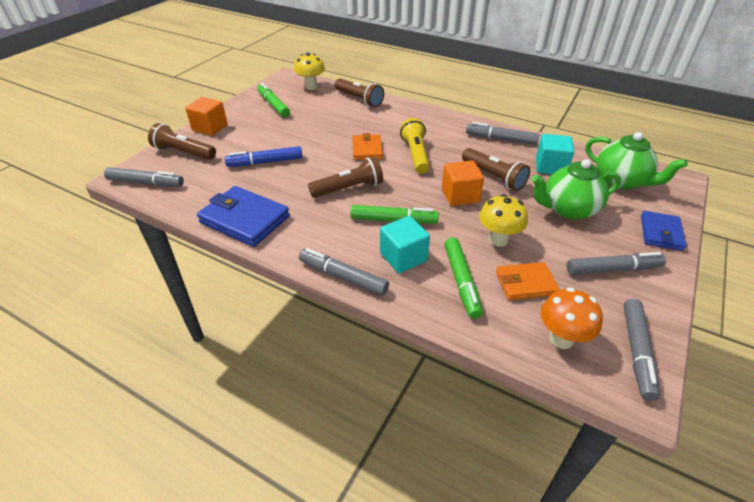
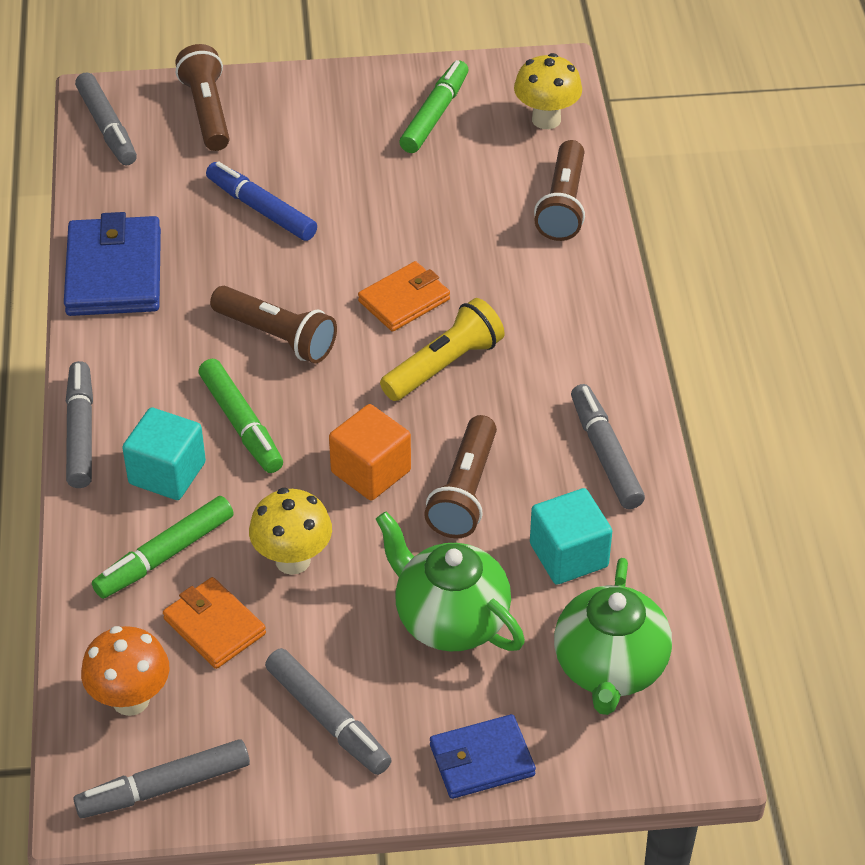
camera: 55 degrees right, 5 degrees up
orange cube [186,97,227,136] -> none

